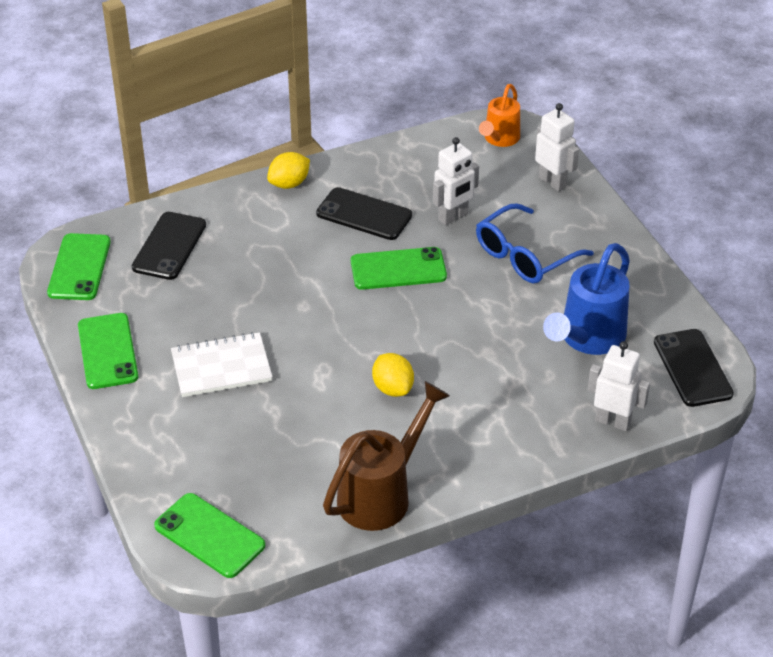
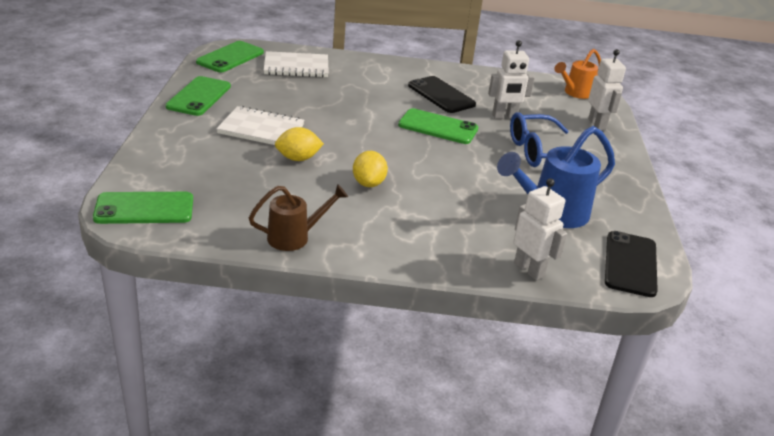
camera: 25 degrees right, 10 degrees down
black phone [132,212,206,280] -> white notebook [264,51,329,78]
green phone [154,493,265,578] -> green phone turned 75 degrees counterclockwise [93,192,193,224]
yellow lemon [267,152,310,189] -> yellow lemon moved to [275,127,324,161]
brown watering can [323,381,450,531] -> brown watering can [249,184,348,251], size x0.62

